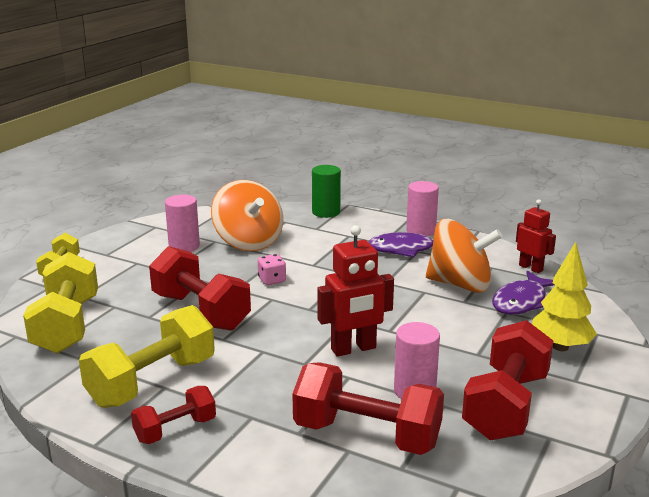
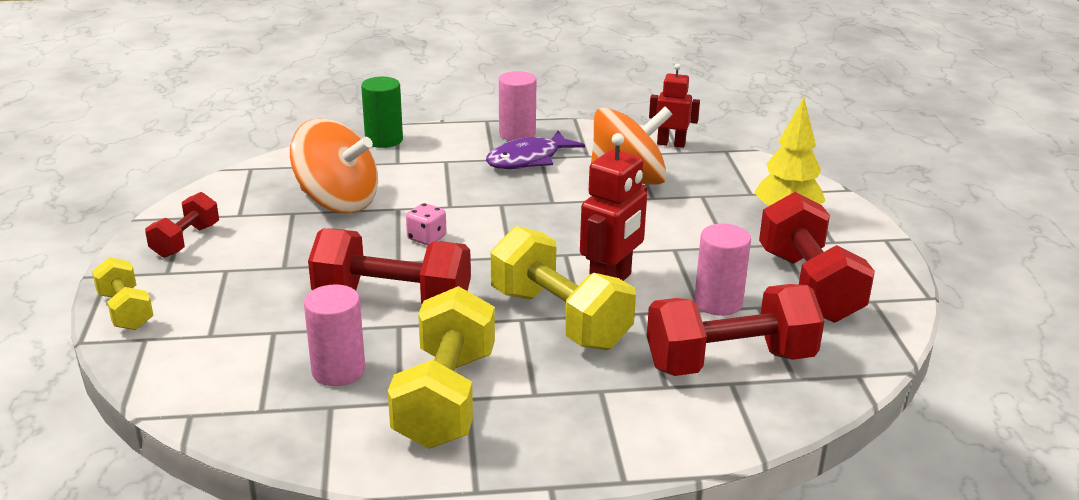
camera: 35 degrees left, 5 degrees up
yellow dumbbell [23,252,98,354] -> yellow dumbbell moved to [491,226,636,350]
red dumbbell [131,386,216,444] -> red dumbbell moved to [145,192,219,258]
pink cylinder [165,195,200,252] -> pink cylinder moved to [304,284,365,386]
purple fish [492,271,554,315] -> none

